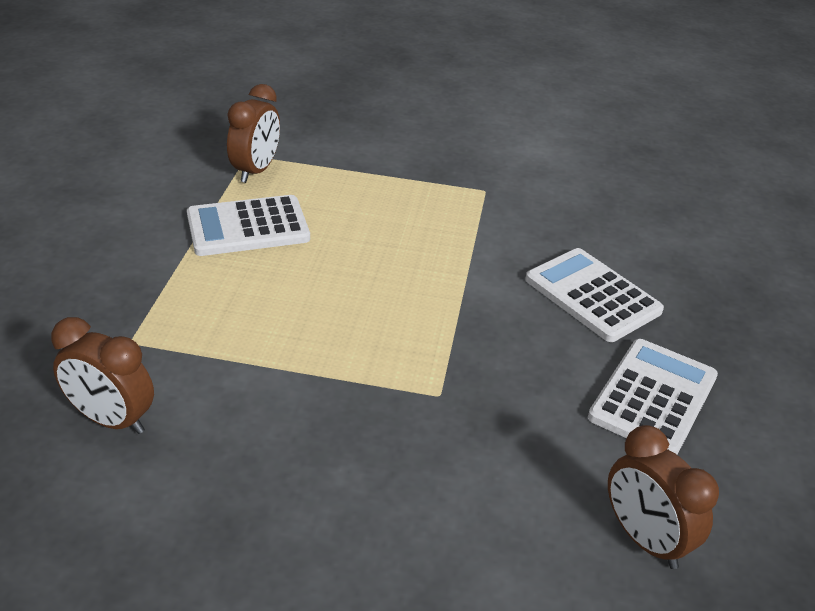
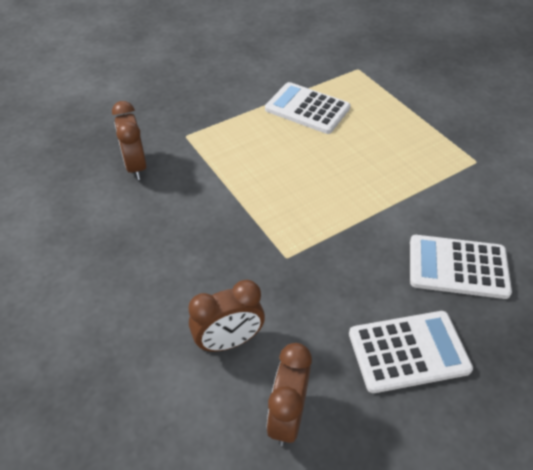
camera: 50 degrees right, 10 degrees up
brown clock [227,84,280,183] -> brown clock moved to [188,280,265,352]
white calculator [525,248,664,342] -> white calculator turned 90 degrees counterclockwise [410,235,512,299]

